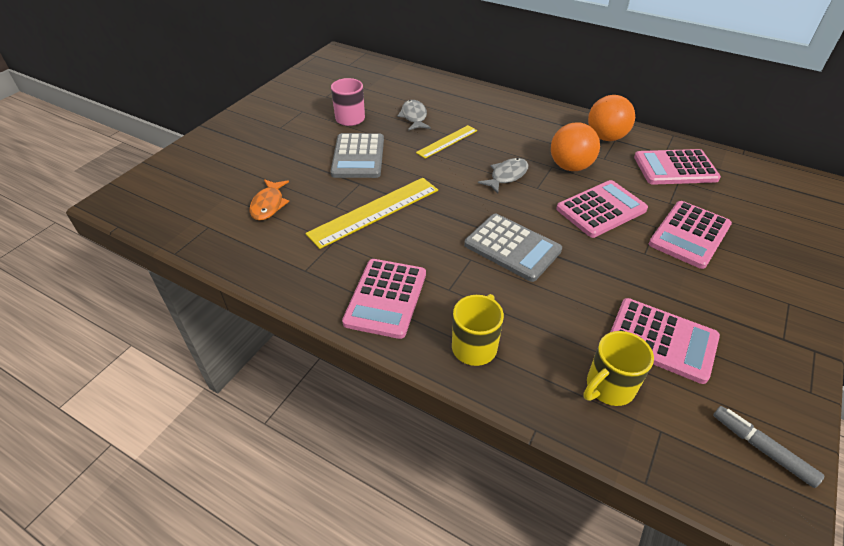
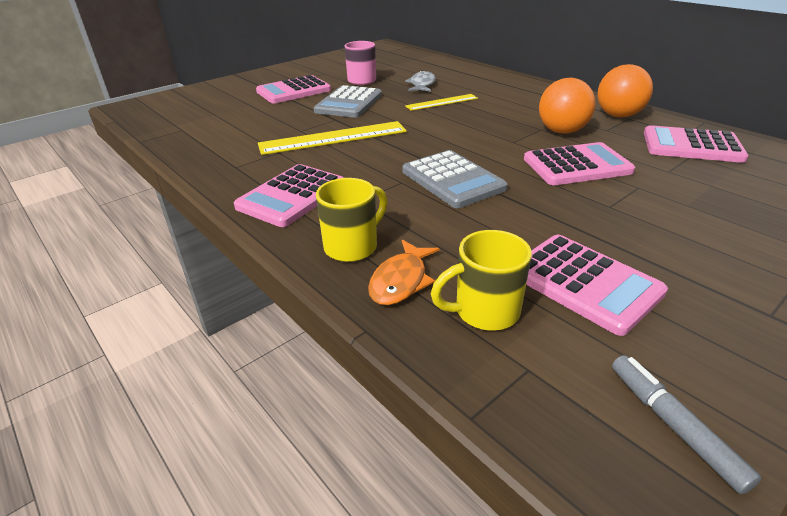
camera: 20 degrees right, 10 degrees down
orange fish [250,179,289,221] -> orange fish moved to [368,240,440,305]
grey fish [478,158,529,193] -> none
pink calculator [649,201,732,269] -> pink calculator moved to [256,75,331,103]

